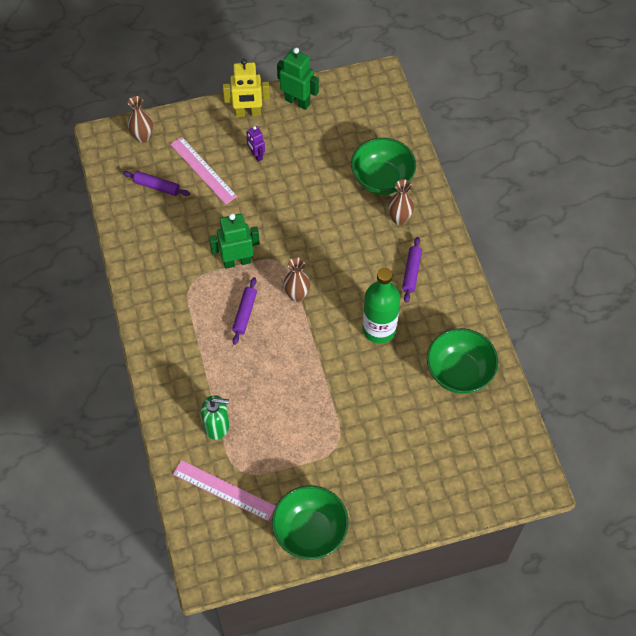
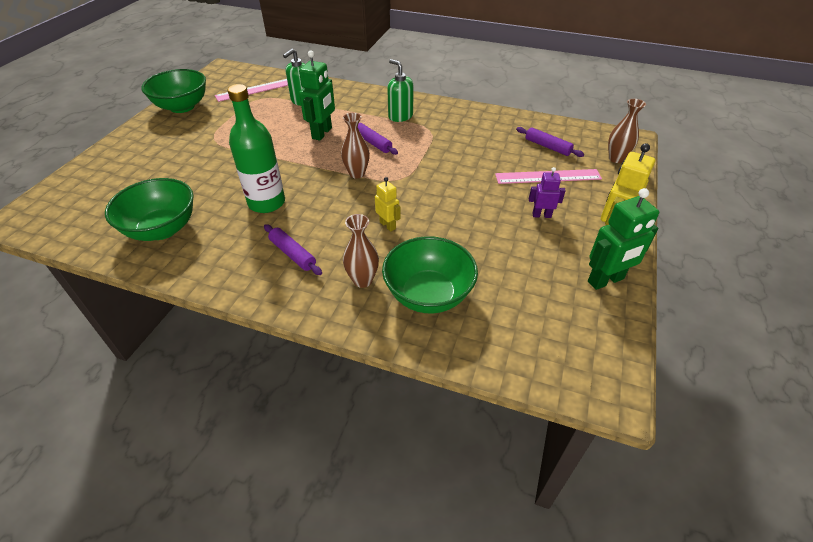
camera: 125 degrees right, 15 degrees down
purple rolling pin [123,171,190,196] -> purple rolling pin turned 75 degrees clockwise [516,127,584,157]
green robot [209,213,260,269] -> green robot moved to [299,51,335,141]
none -> yellow robot [375,177,401,232]
none -> green soap dispenser [387,59,414,122]

